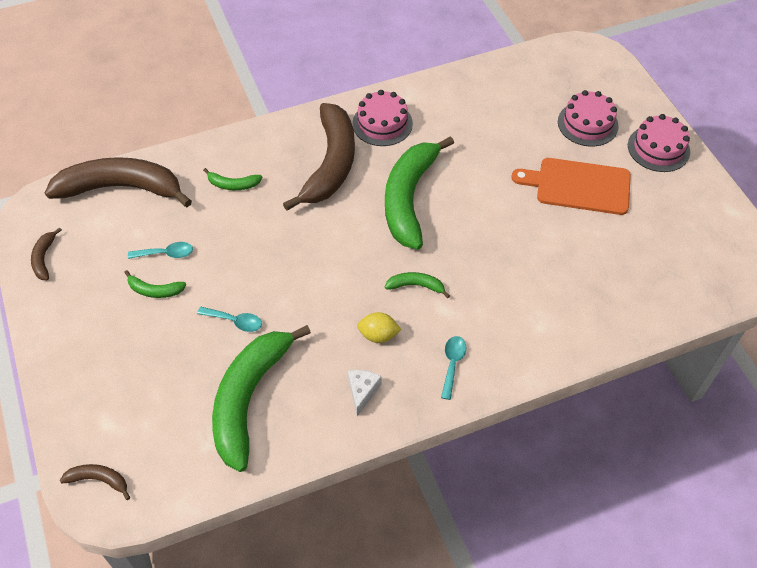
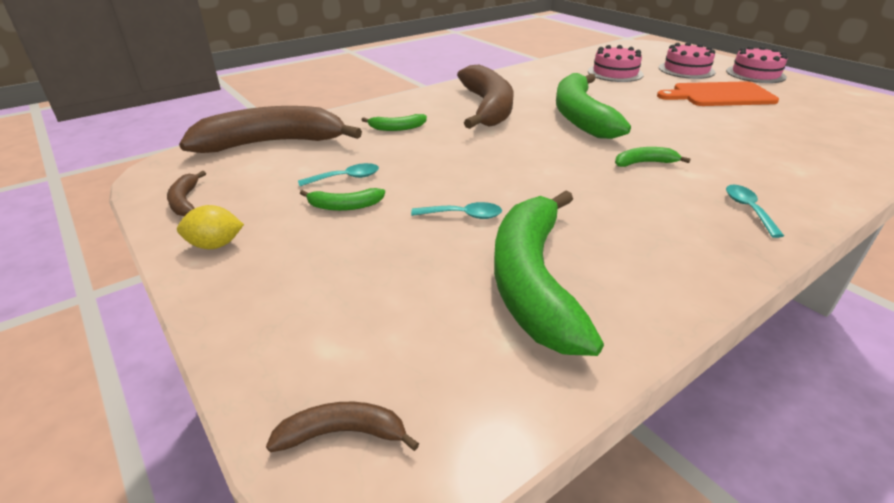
camera: 15 degrees left, 20 degrees down
white cheese [348,370,381,416] -> none
pink cake [352,90,413,146] -> pink cake moved to [588,45,644,82]
yellow lemon [357,312,401,343] -> yellow lemon moved to [177,205,244,249]

